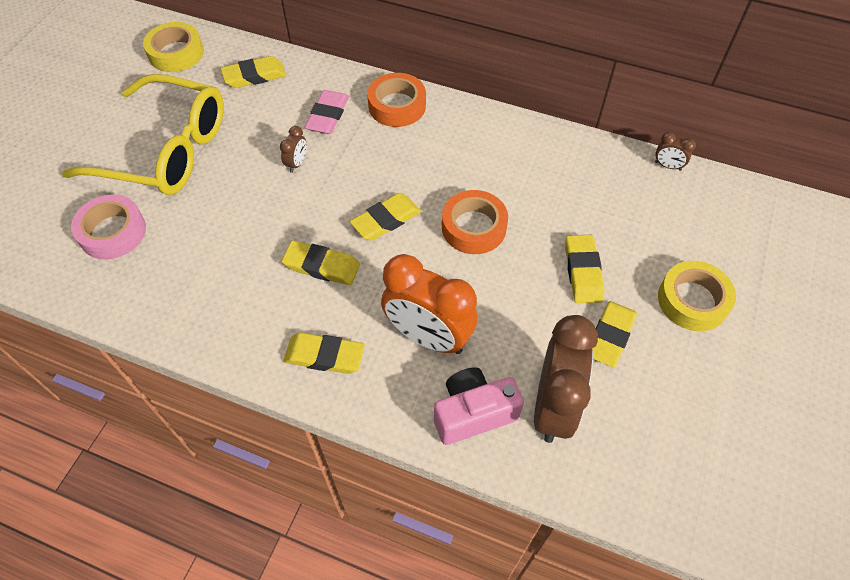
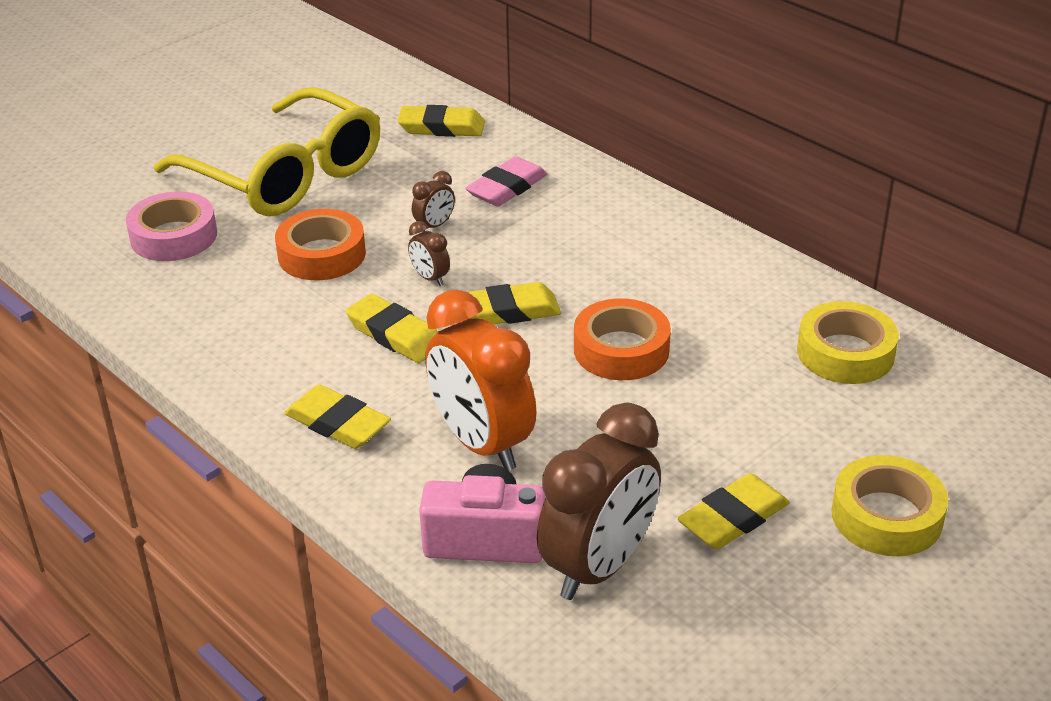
camera: 25 degrees right, 20 degrees down
yellow tape [143,22,204,72] -> yellow tape moved to [797,301,899,384]
orange tape [367,73,426,127] -> orange tape moved to [275,209,366,280]
yellow eraser [565,235,605,303] -> none
brown clock [655,132,696,171] -> brown clock moved to [408,221,450,286]

